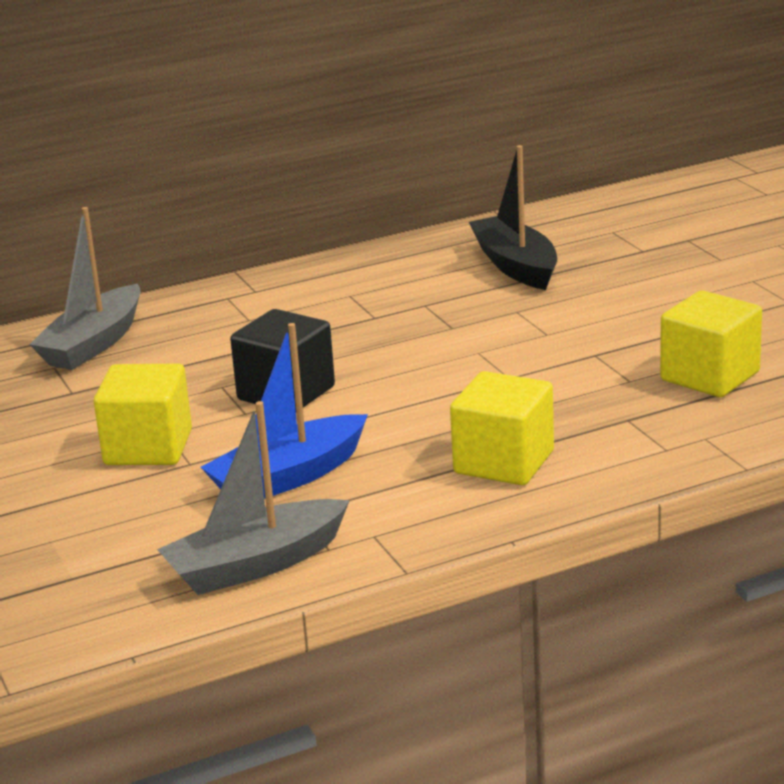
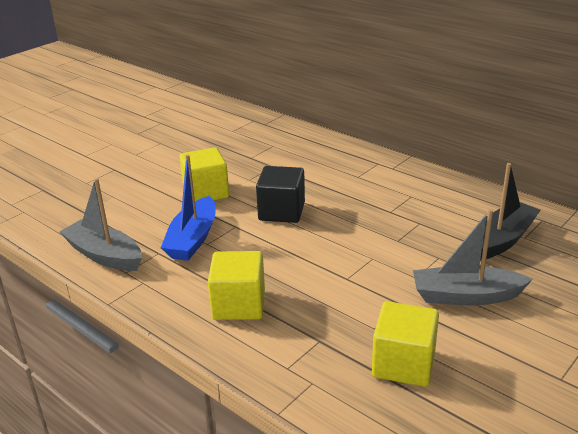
camera: 65 degrees right, 5 degrees up
grey boat [29,207,141,370] -> grey boat moved to [413,209,533,305]
blue boat [201,323,368,499] -> blue boat turned 105 degrees counterclockwise [161,155,215,261]

